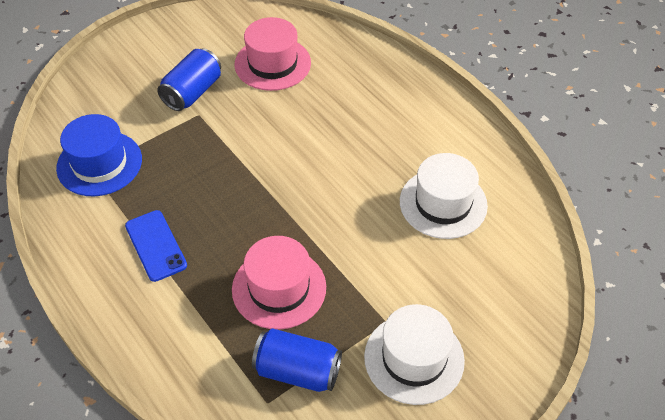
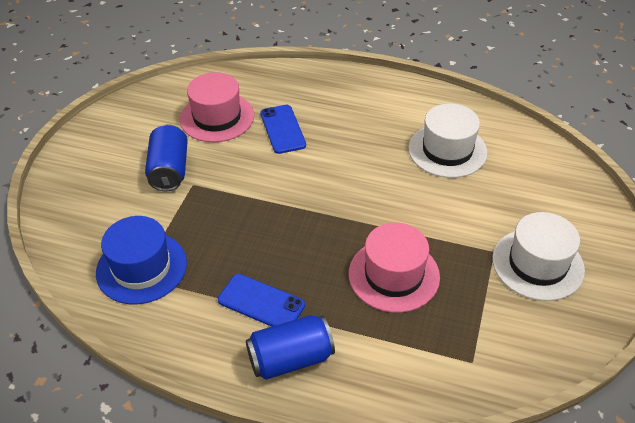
camera: 35 degrees left, 5 degrees down
blue can [252,328,342,392] -> blue can moved to [246,315,335,380]
none -> blue phone [260,105,306,154]

